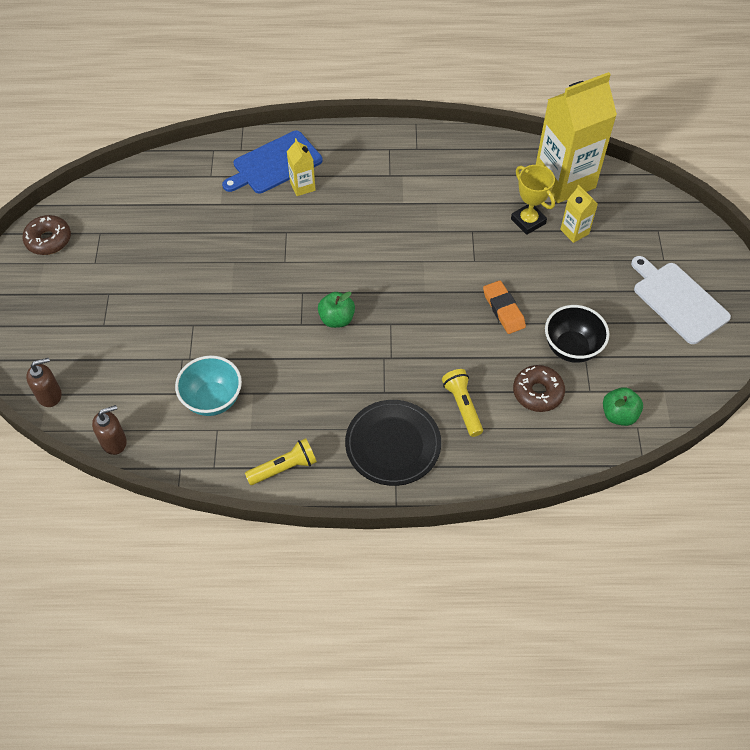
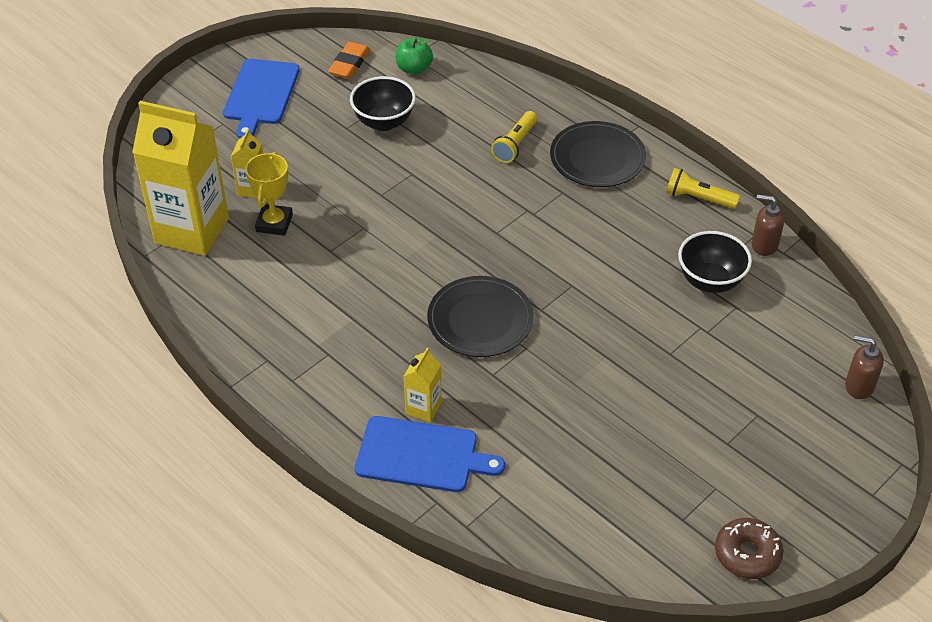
camera: 135 degrees left, 10 degrees down
brown soap dispenser [92,405,127,455] -> brown soap dispenser moved to [751,194,785,256]
turquoise bowl [175,355,242,416] -> black bowl [678,231,752,293]
green apple [318,292,355,328] -> none
orange eraser [483,280,526,334] -> orange eraser moved to [328,42,370,79]
brown donut [513,365,565,412] -> none
white cutting board [631,256,731,344] -> blue cutting board [223,59,300,139]
none -> black plate [427,276,534,357]

